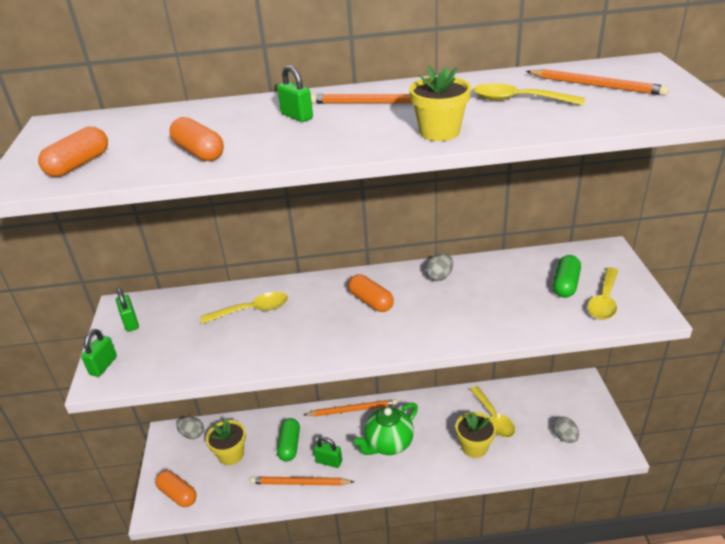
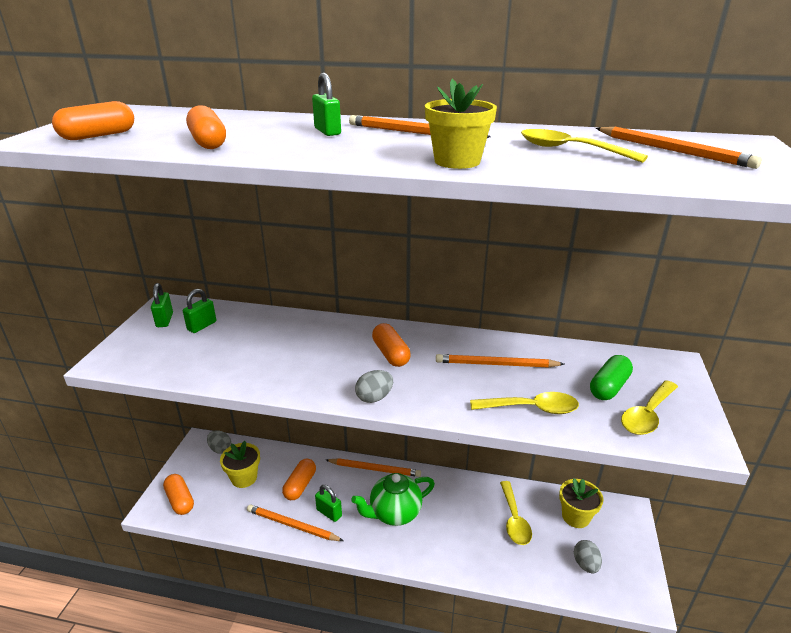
camera: 15 degrees right, 5 degrees down
green padlock [81,329,117,377] -> green padlock moved to [183,289,216,333]
yellow spoon [200,292,288,324] -> yellow spoon moved to [470,392,579,414]
green capsule [277,418,300,462] -> orange capsule [282,459,316,500]
grey egg [425,253,453,281] -> grey egg moved to [355,370,393,403]
yellow flower pot [456,412,496,458] -> yellow flower pot moved to [559,478,603,528]
none -> orange pencil [436,354,564,367]

